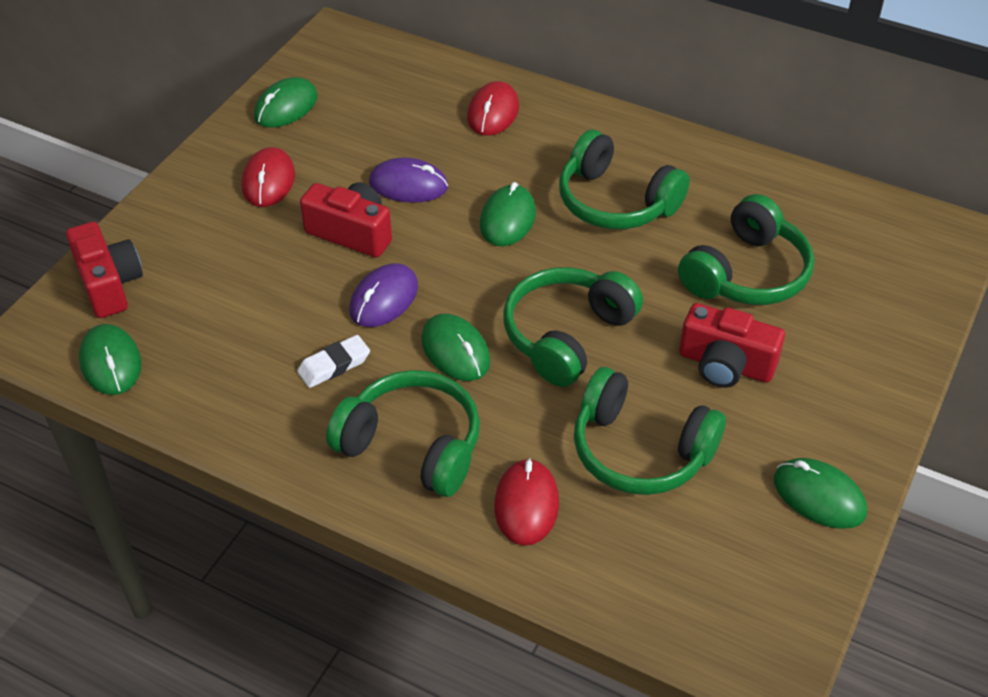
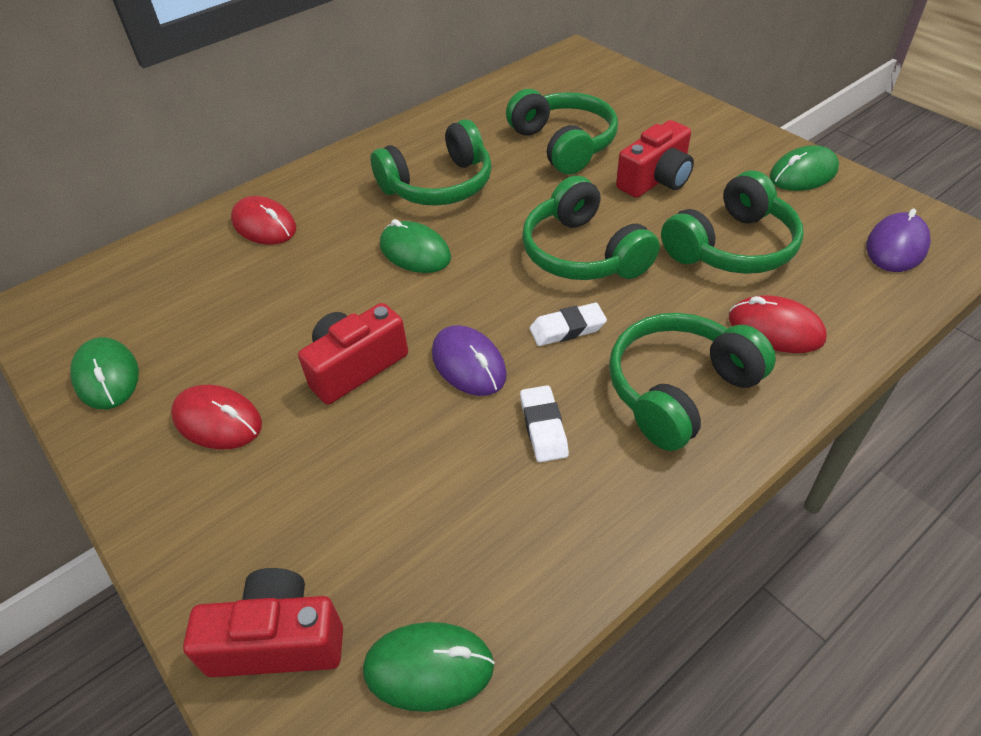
camera: 65 degrees left, 0 degrees up
purple mouse [369,157,448,203] -> purple mouse moved to [866,209,931,272]
green mouse [421,314,490,381] -> white eraser [530,303,607,346]

